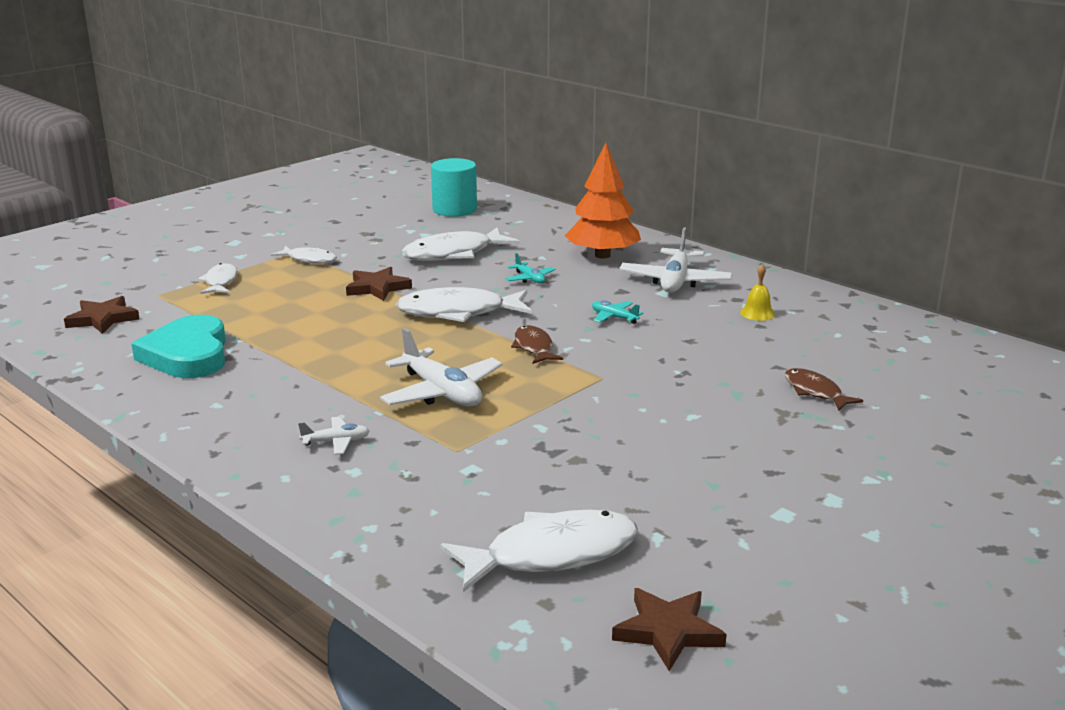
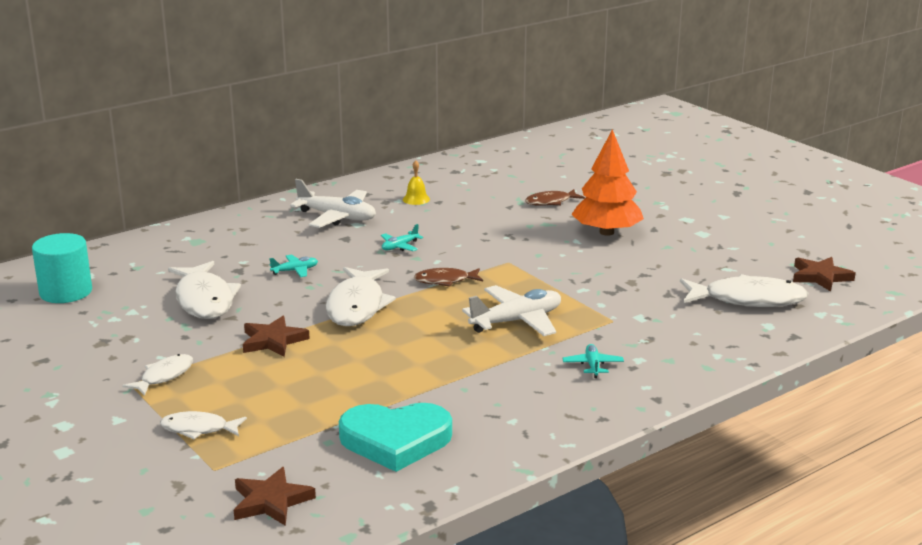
camera: 80 degrees left, 0 degrees up
white plane [298,417,370,455] -> turquoise plane [562,344,624,378]
white fish [440,510,638,592] -> white fish turned 105 degrees clockwise [680,274,808,307]
orange tree [565,143,641,258] -> orange tree moved to [571,129,644,236]

